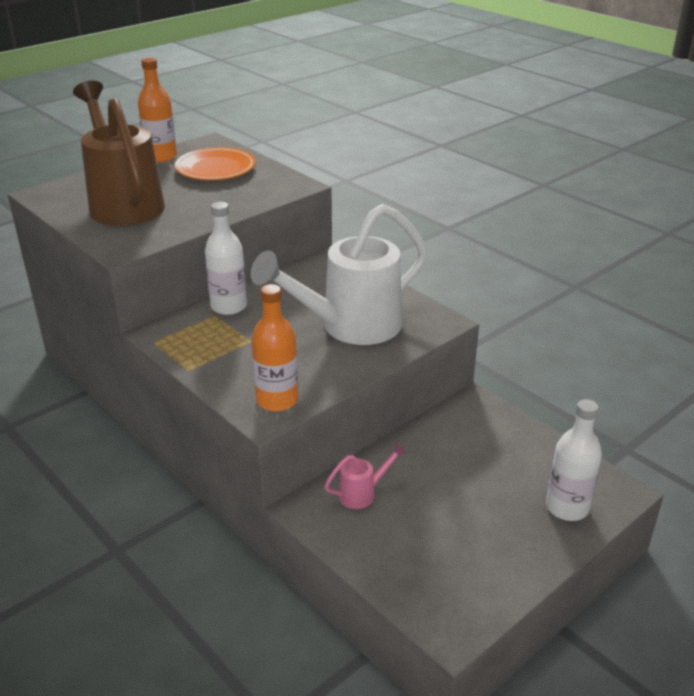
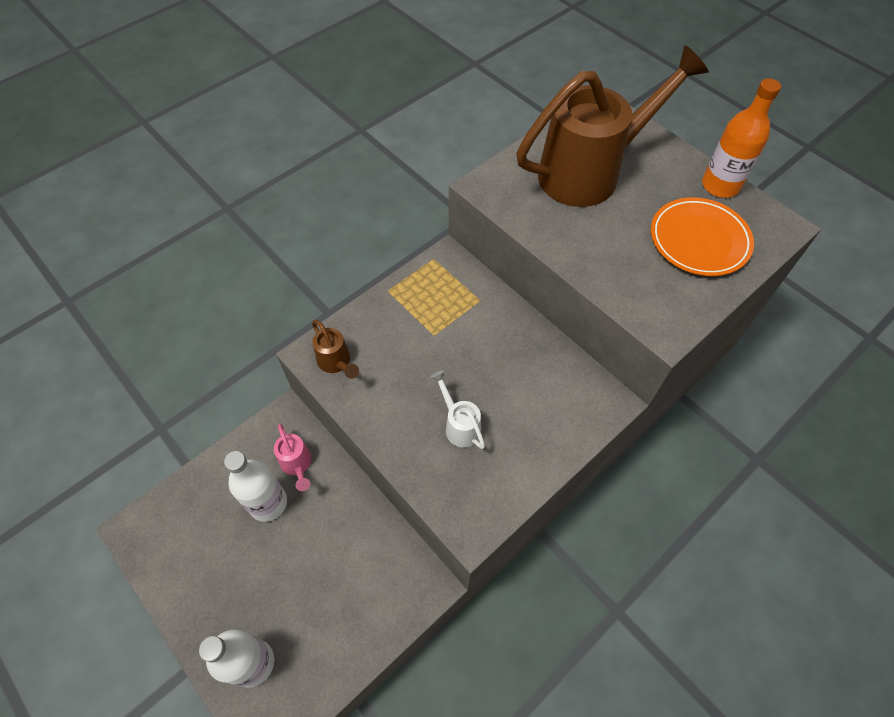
camera: 90 degrees right, 25 degrees up
white bottle [205,202,247,315] -> white bottle moved to [224,451,287,522]
white watering can [251,204,427,345] -> white watering can [430,370,485,449], size x0.41
orange bottle [251,284,298,412] -> brown watering can [312,320,359,379]

